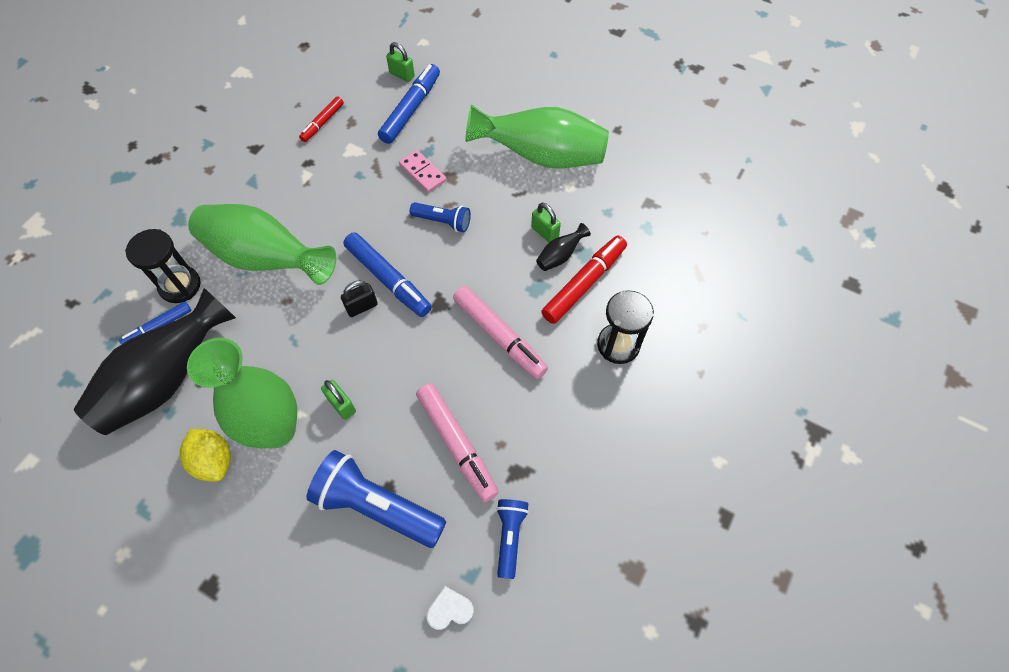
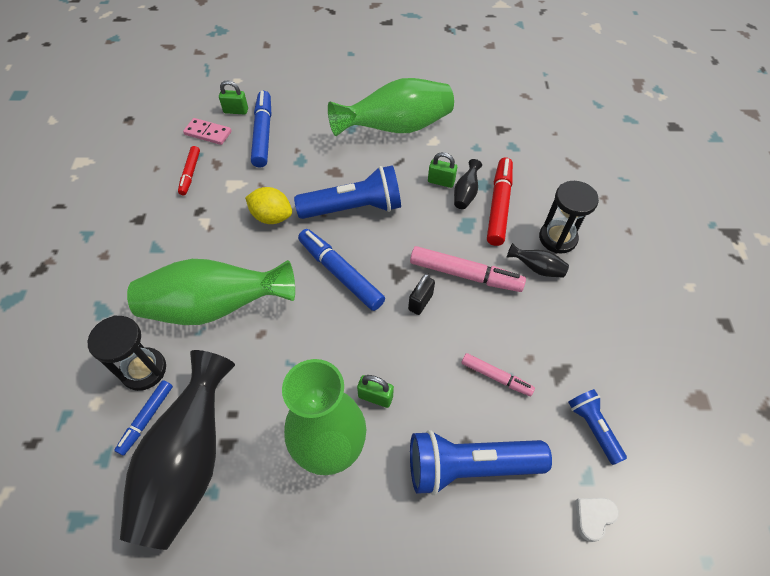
camera: 30 degrees left, 5 degrees down
yellow lemon [180,429,231,481] -> yellow lemon moved to [245,187,292,224]
black padlock [341,280,378,317] -> black padlock moved to [408,273,435,315]
blue marker [343,232,432,317] -> blue marker turned 150 degrees counterclockwise [298,229,385,311]
pink domino [399,150,446,193] -> pink domino moved to [183,118,232,145]
blue flashlight [410,202,471,232] -> blue flashlight [294,165,401,219], size x1.82
pink marker [416,383,499,502] -> pink marker [461,353,535,396], size x0.59
none -> black vase [507,243,569,278]

